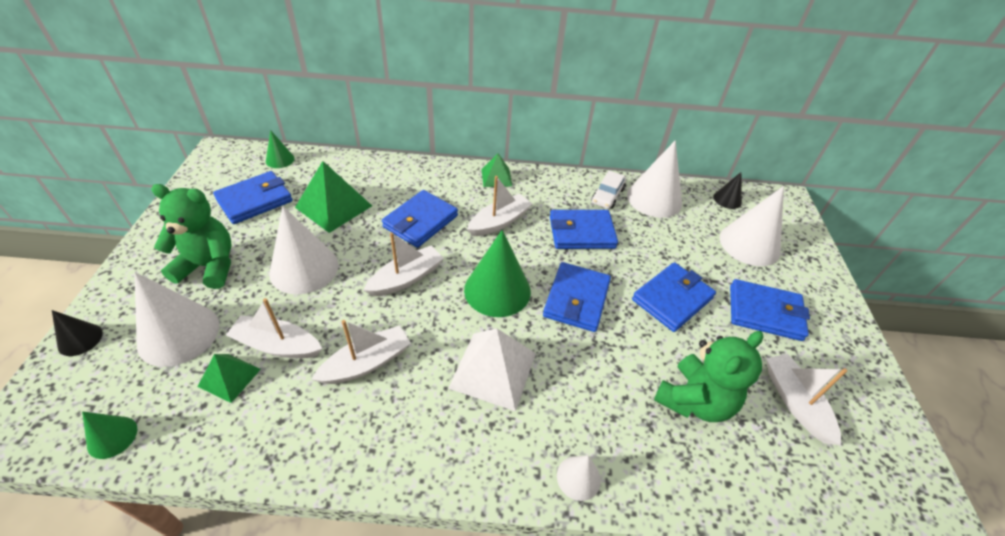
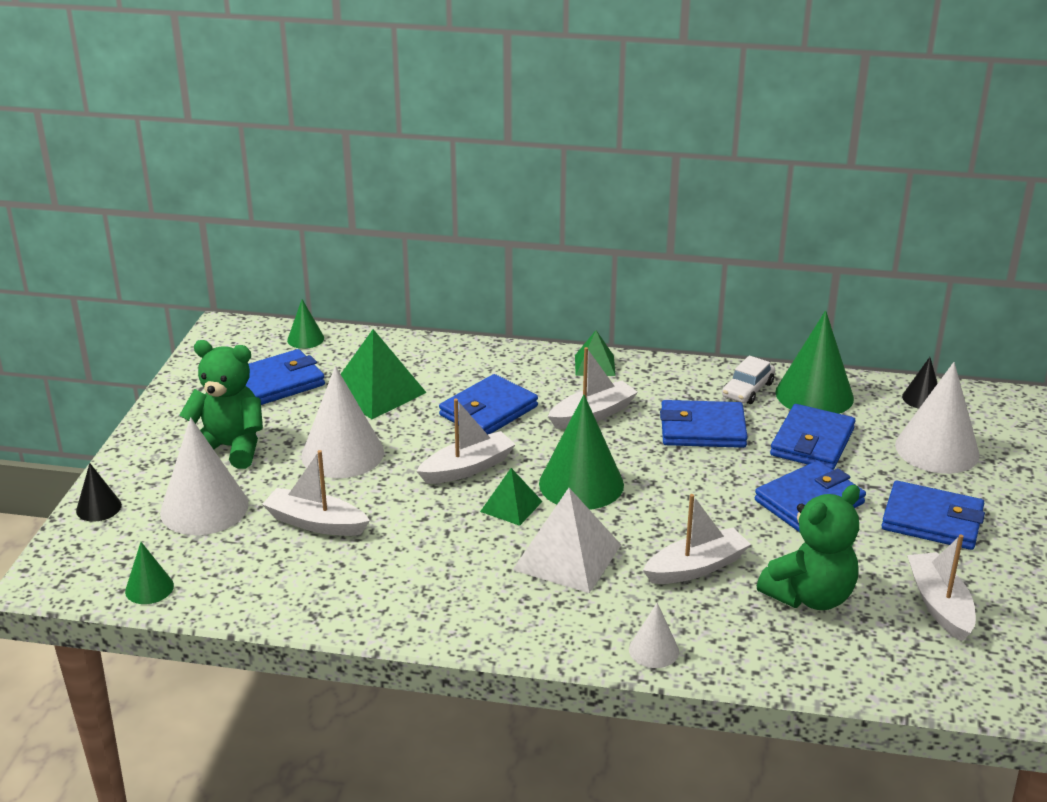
camera: 10 degrees right, 15 degrees down
green pyramid [198,354,261,403] -> green pyramid moved to [480,468,543,526]
white boat [311,320,411,384] -> white boat moved to [643,494,751,584]
blue wallet [543,262,611,332] -> blue wallet moved to [770,404,855,470]
white cone [627,140,682,218] -> green cone [776,310,854,414]

